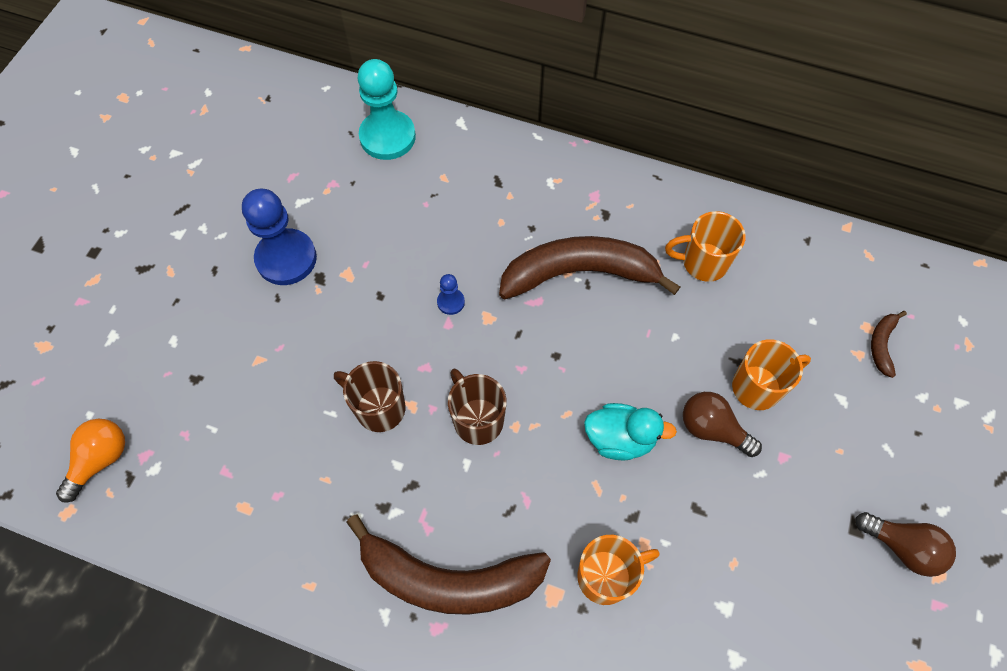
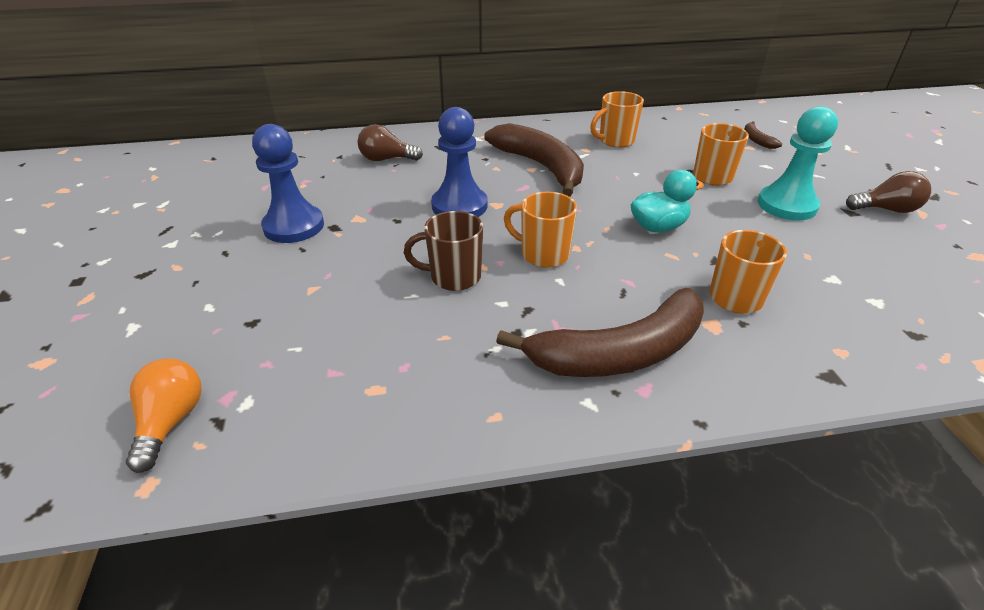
camera: 30 degrees left, 25 degrees down
turquoise pawn [357,59,416,160] -> turquoise pawn moved to [758,106,838,220]
blue pawn [437,274,465,315] -> blue pawn [431,107,488,217], size x2.23
brown mug [448,369,507,445] -> orange mug [504,192,577,268]
brown banana [499,236,680,299] -> brown banana turned 90 degrees clockwise [484,123,584,197]
brown light bulb [683,392,762,457] -> brown light bulb moved to [358,124,423,161]

